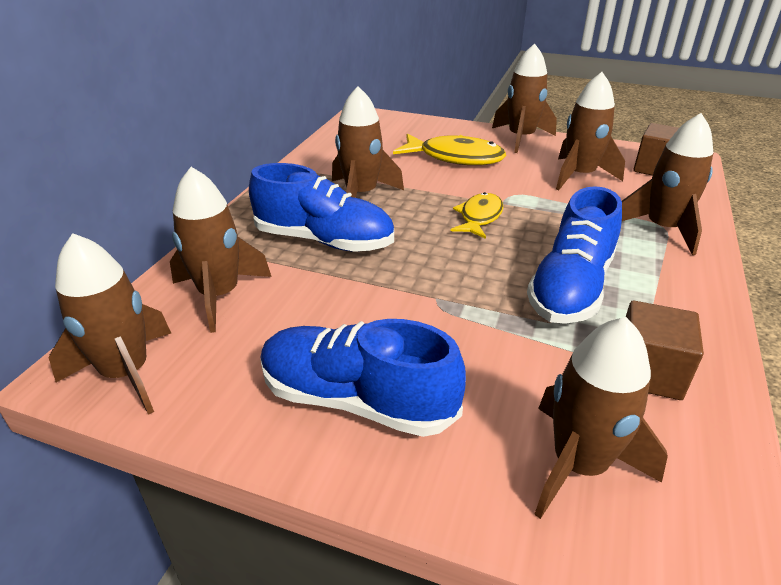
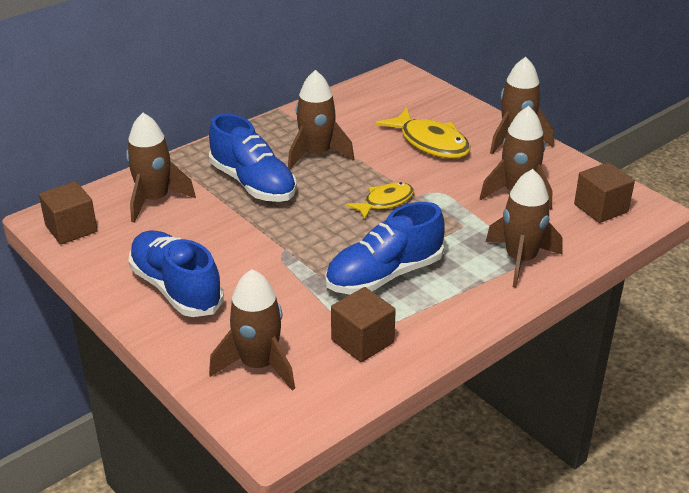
camera: 30 degrees right, 0 degrees up
brown rocket [48,233,171,415] -> brown cube [39,181,98,245]

